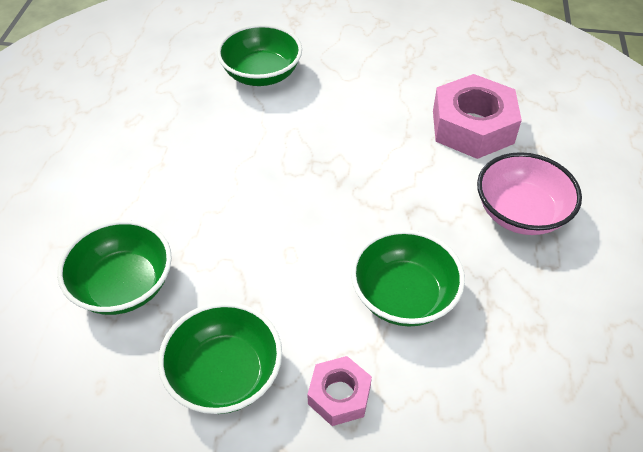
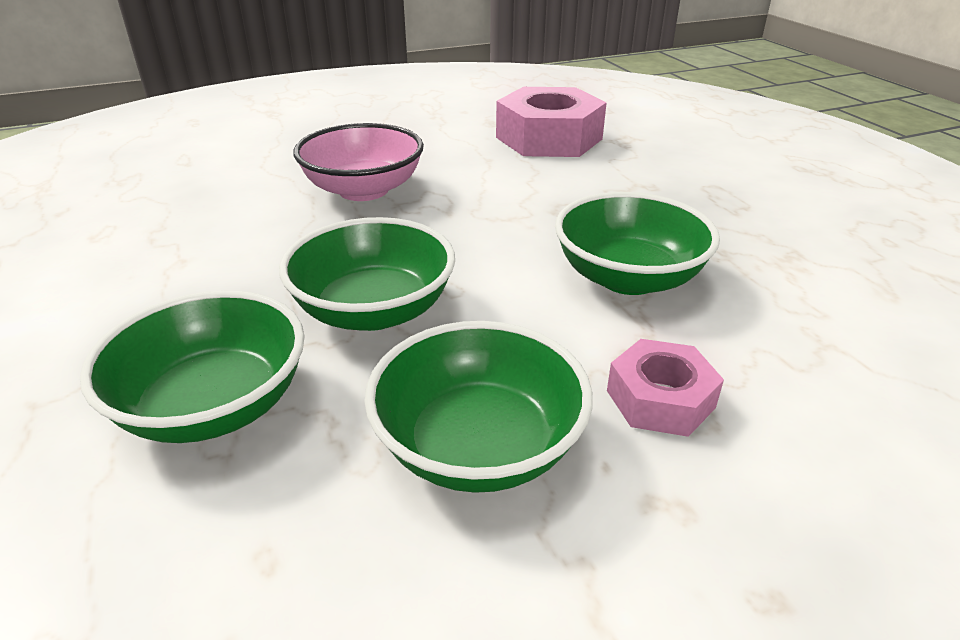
camera: 30 degrees left, 15 degrees down
green bowl [217,24,302,86] -> green bowl moved to [279,217,455,331]
pink bowl [477,152,582,235] -> pink bowl moved to [293,123,424,201]

